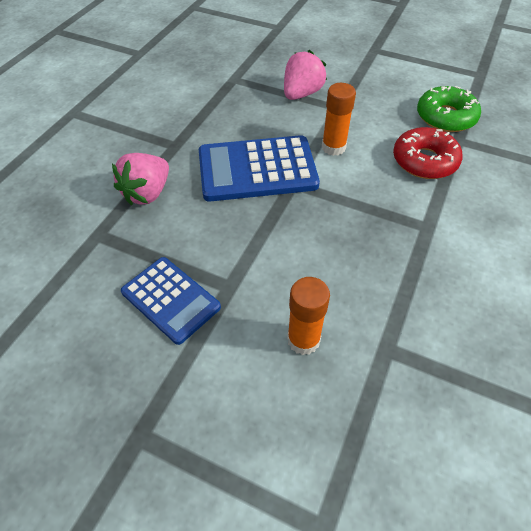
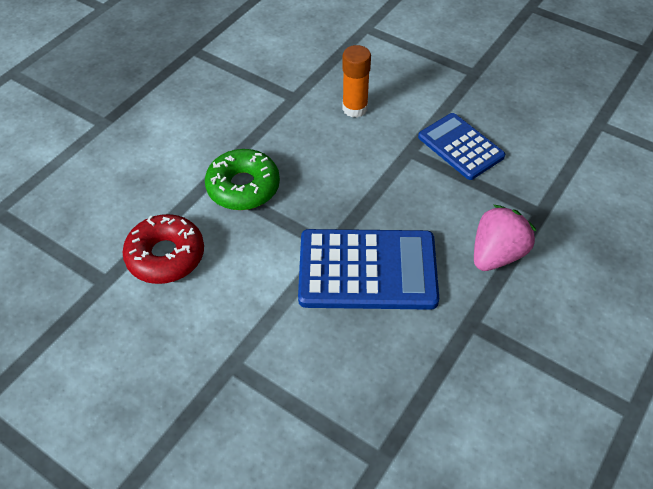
camera: 170 degrees left, 0 degrees up
pink strawberry [284,50,327,100] -> none
orange glue stick [322,83,356,156] -> none
green donut [417,86,481,132] -> green donut moved to [205,149,280,210]

